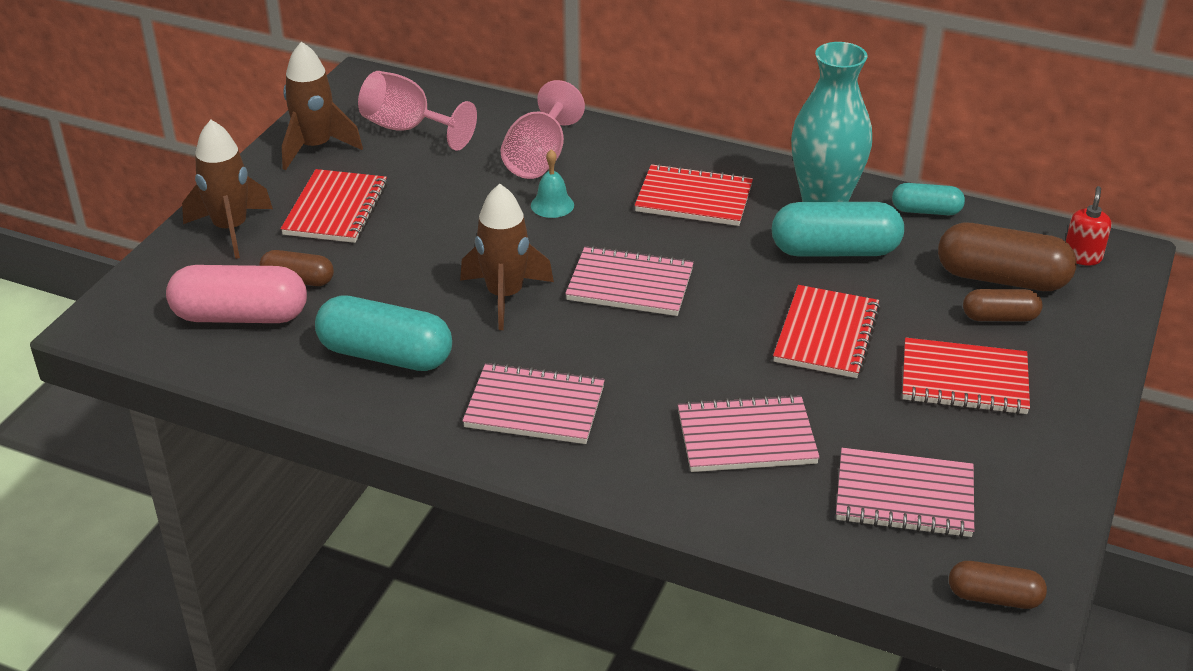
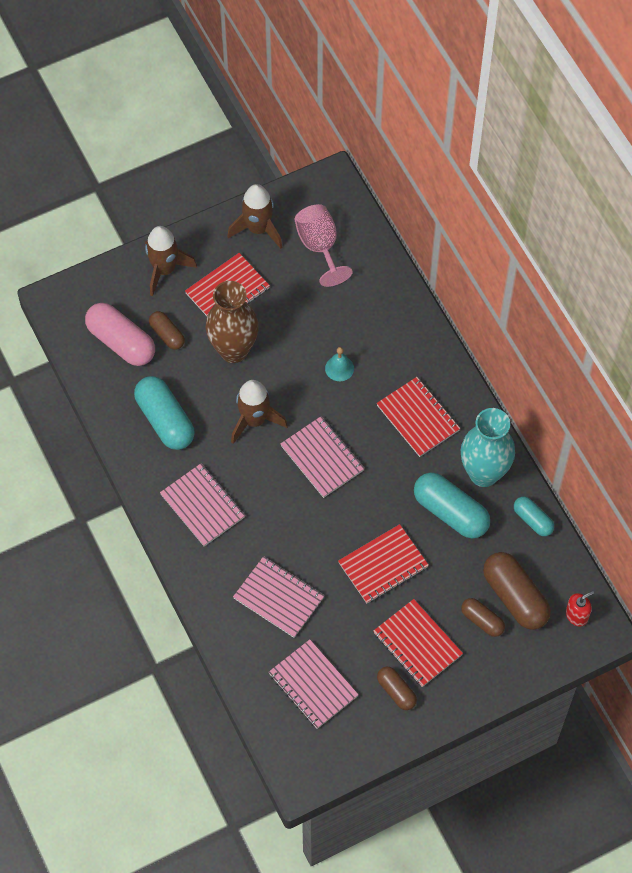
camera: 40 degrees right, 25 degrees up
pink goblet [501,80,585,179] -> none
brown capsule [949,561,1047,609] -> brown capsule moved to [377,667,417,710]
none -> brown vase [206,281,259,363]

